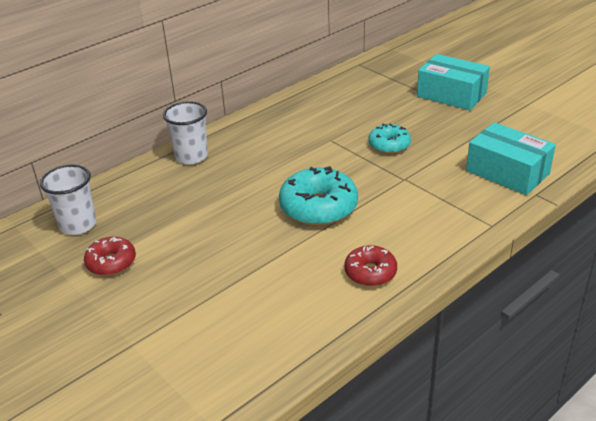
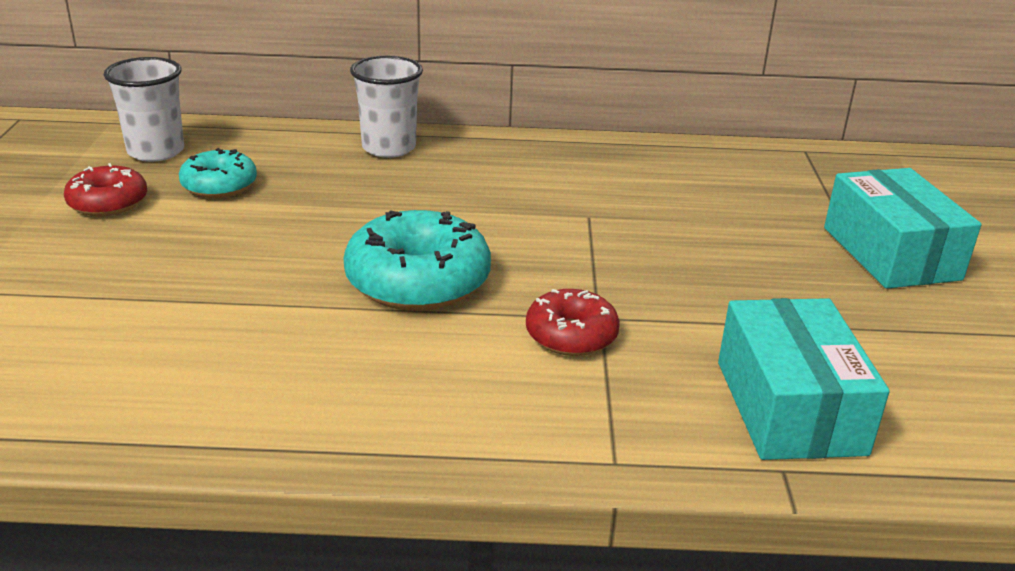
camera: 40 degrees right, 5 degrees down
red donut [344,245,397,286] -> red donut moved to [526,289,620,356]
turquoise donut [369,124,411,154] -> turquoise donut moved to [179,148,257,198]

